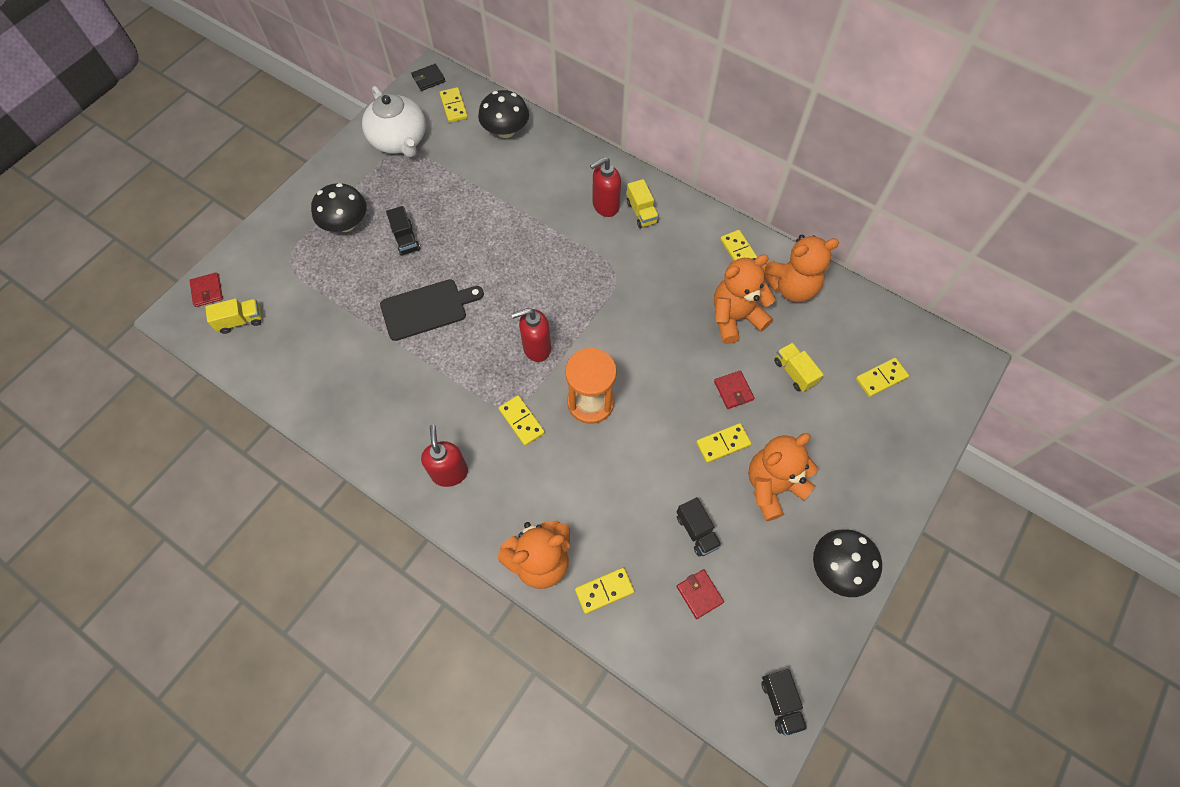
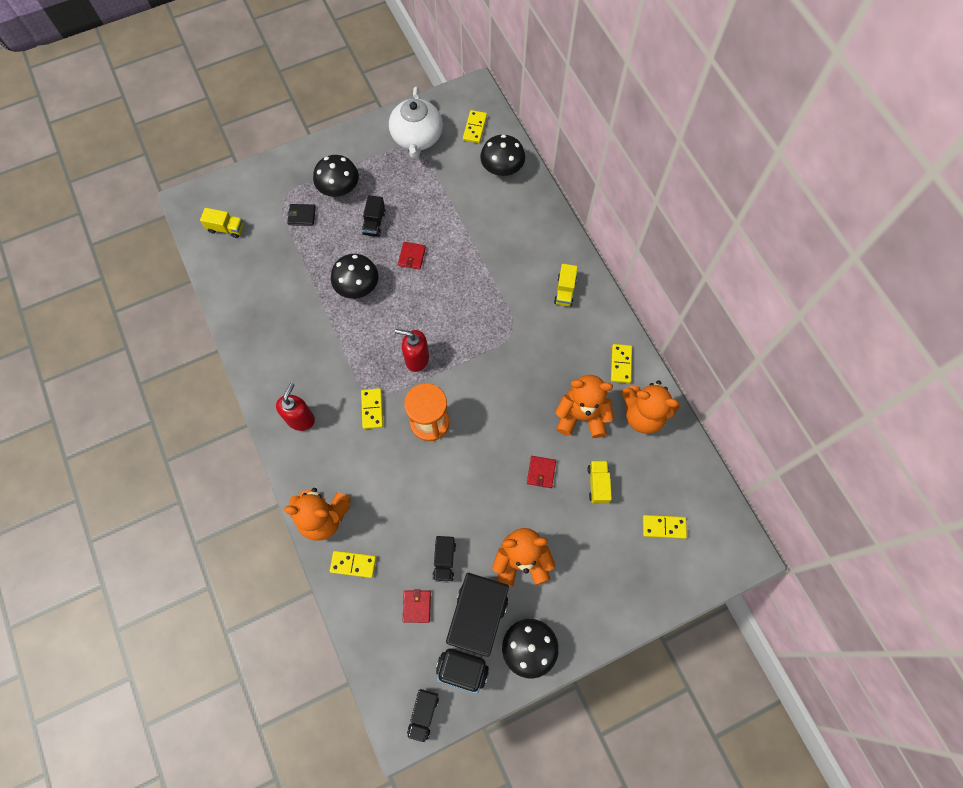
camera: 30 degrees right, 5 degrees up
red wallet [189,272,223,307] -> red wallet moved to [398,242,426,270]
black cutting board [380,279,484,341] -> black mushroom [331,254,379,299]
black wallet [411,64,446,91] -> black wallet moved to [287,204,316,226]
red soap dispenser [590,157,621,217] -> none
yellow domino [696,423,751,463] -> none
none -> black truck [436,573,509,694]

